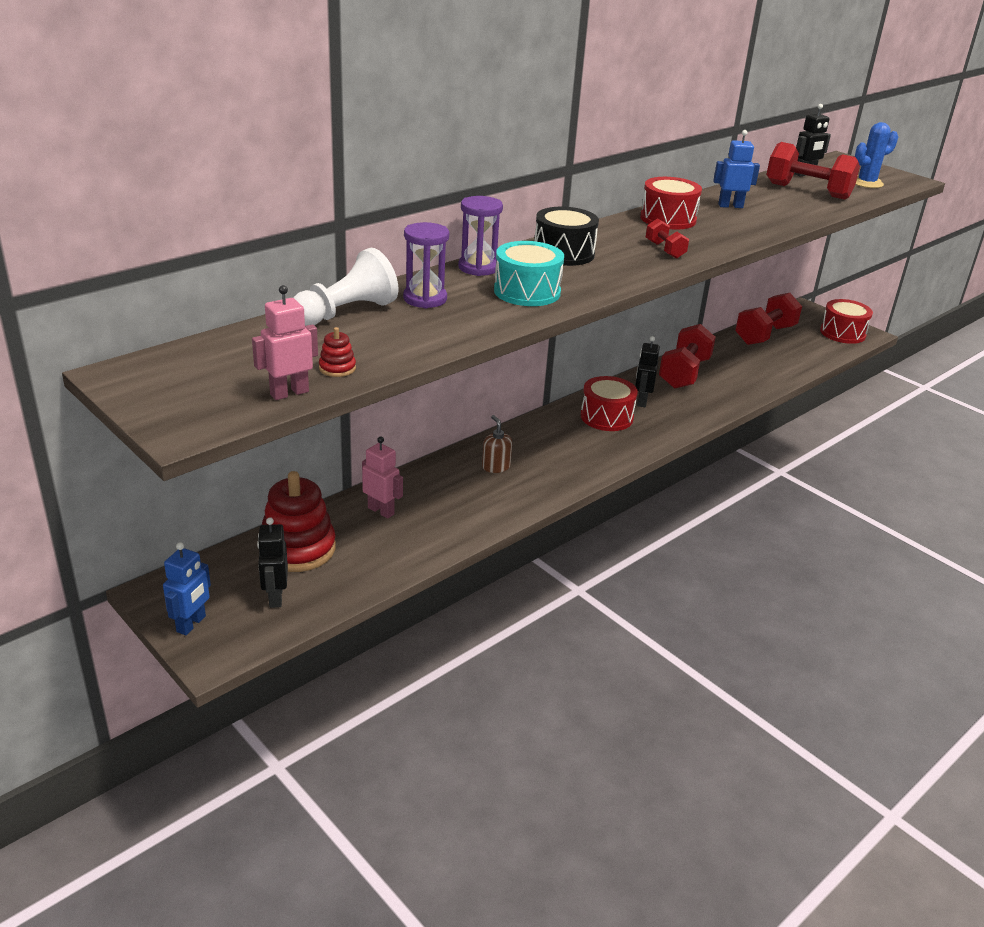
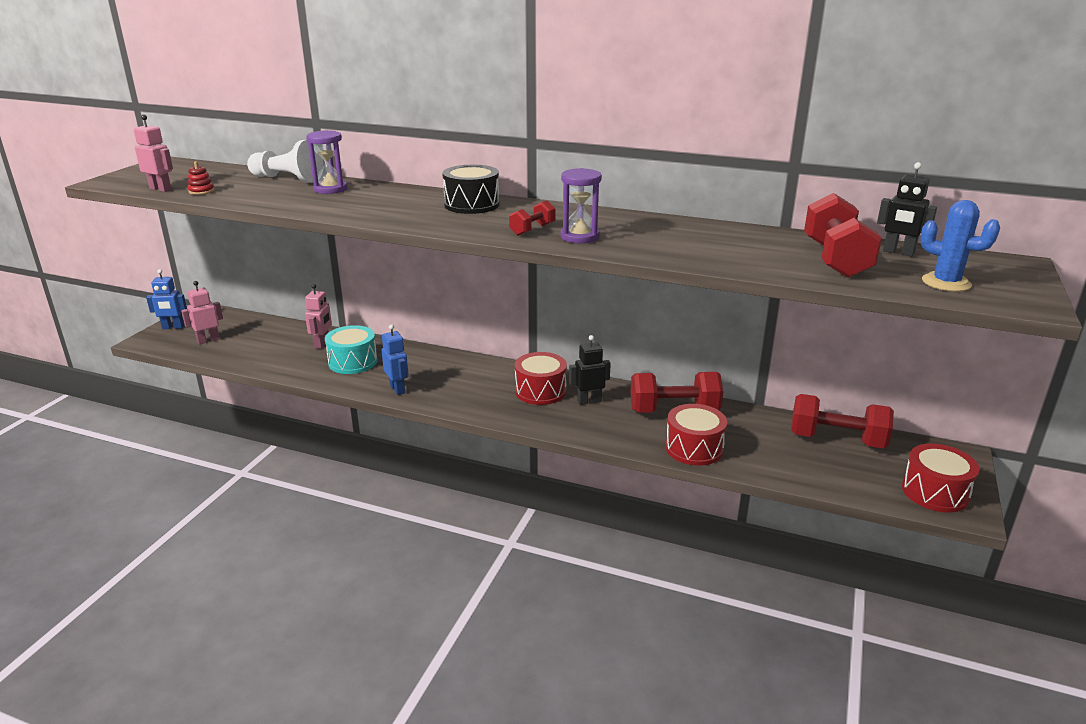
camera: 65 degrees right, 5 degrees down
black robot [257,517,288,608] -> pink robot [181,281,223,344]
red stacking toy [262,471,336,572] -> none
purple hourglass [458,196,503,276] -> purple hourglass moved to [561,168,602,243]
brown soap dispenser [482,415,512,473] -> none
turquoise drum [494,241,564,306] -> turquoise drum moved to [325,325,377,374]
red drum [640,177,702,229] -> red drum moved to [665,404,727,465]
blue robot [713,130,760,208] -> blue robot moved to [382,324,409,395]

